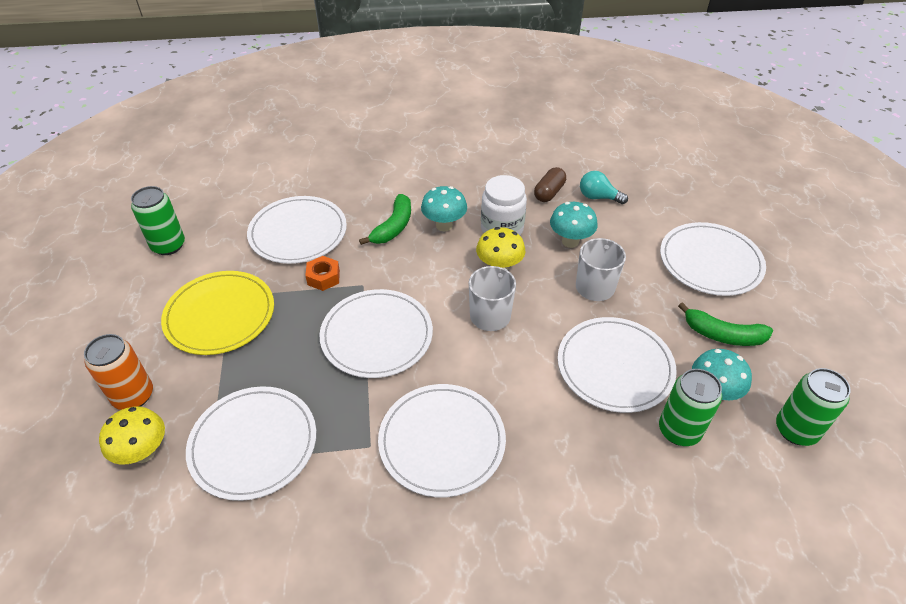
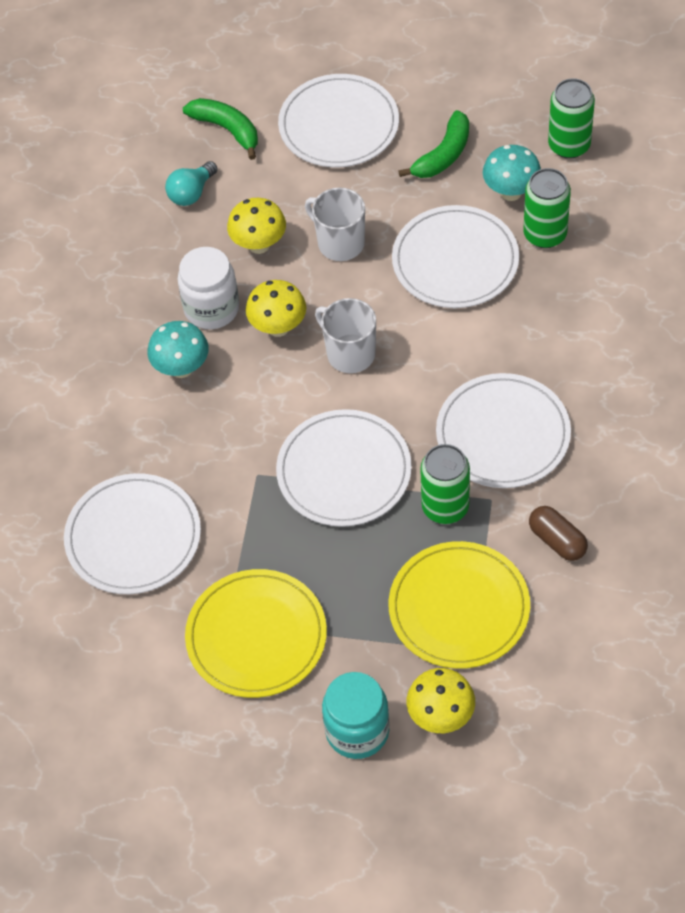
camera: 70 degrees left, 10 degrees up
orange can [84,334,153,410] -> turquoise jar [322,672,389,759]
green can [131,186,185,255] -> green can moved to [420,444,470,524]
white plate [186,386,316,501] -> yellow plate [389,541,530,669]
orange nut [305,256,340,291] -> none
green banana [359,194,411,245] -> green banana moved to [183,98,258,160]
brown capsule [534,167,566,202] -> brown capsule moved to [529,506,588,561]
turquoise mushroom [550,202,598,248] -> yellow mushroom [227,198,286,254]

